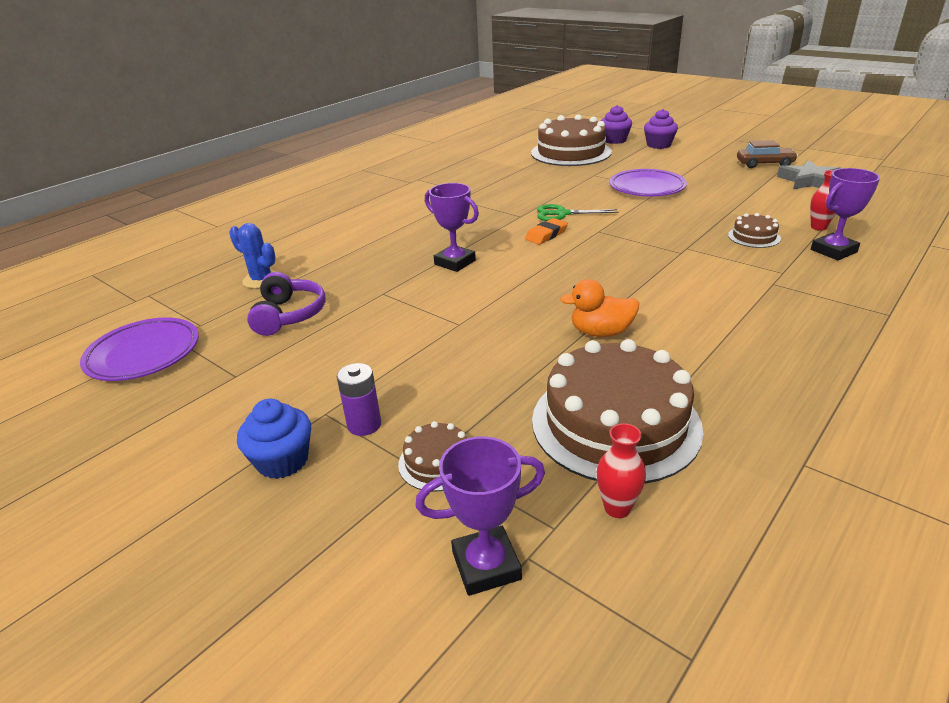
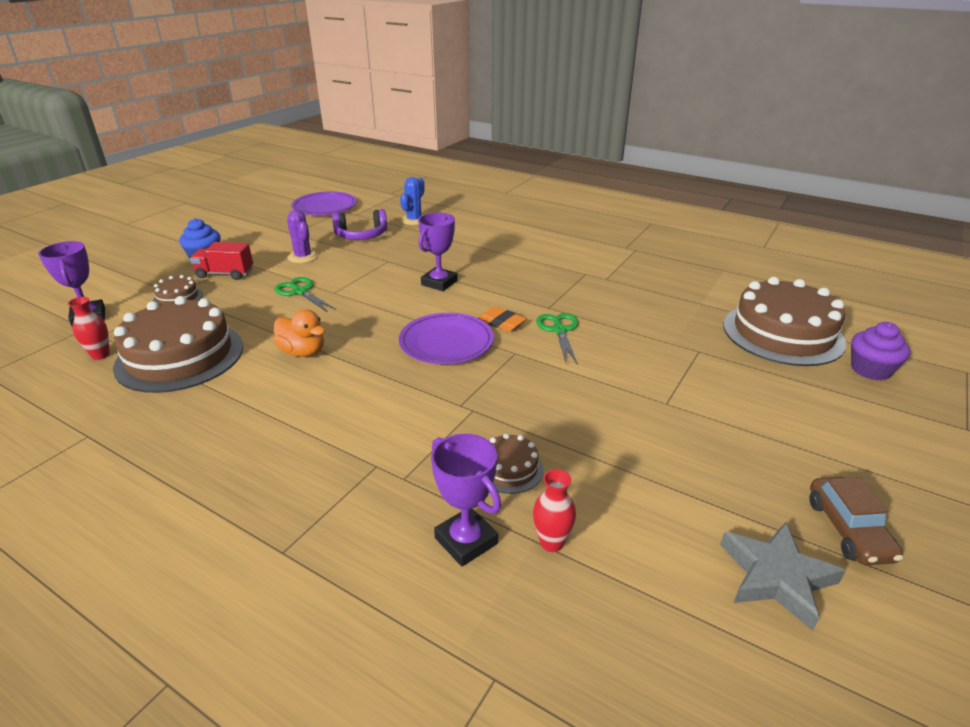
camera: 80 degrees right, 0 degrees up
purple battery [337,363,381,436] -> red truck [190,242,253,280]
orange duck [560,279,639,337] -> orange duck turned 135 degrees clockwise [273,309,325,357]
purple plate [609,169,687,196] -> purple plate moved to [399,313,494,364]
purple cupcake [644,109,678,149] -> none
none -> green scissors [274,277,336,312]
none -> purple cactus [287,210,318,263]

